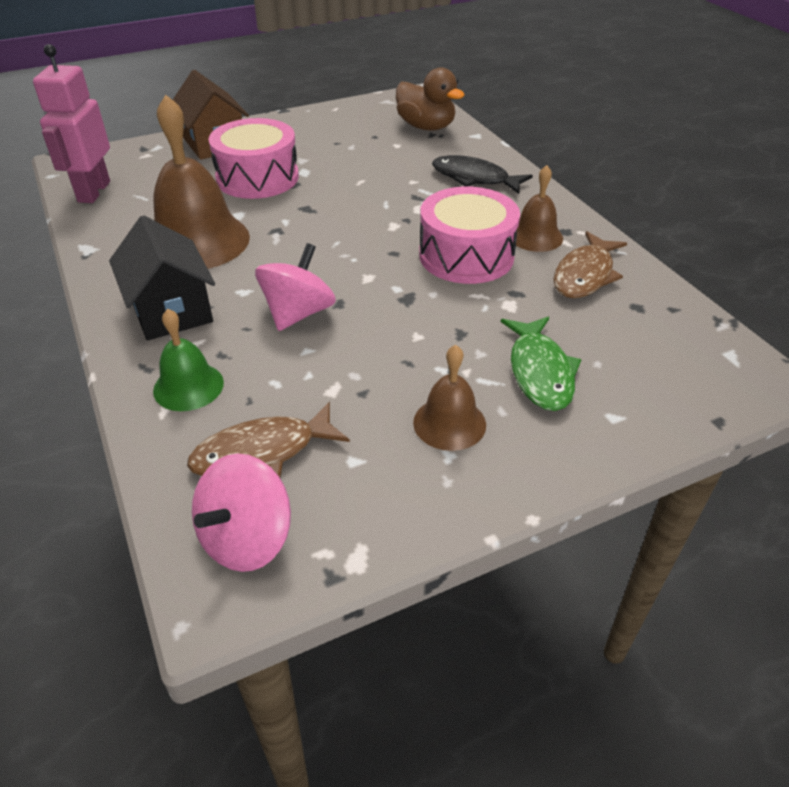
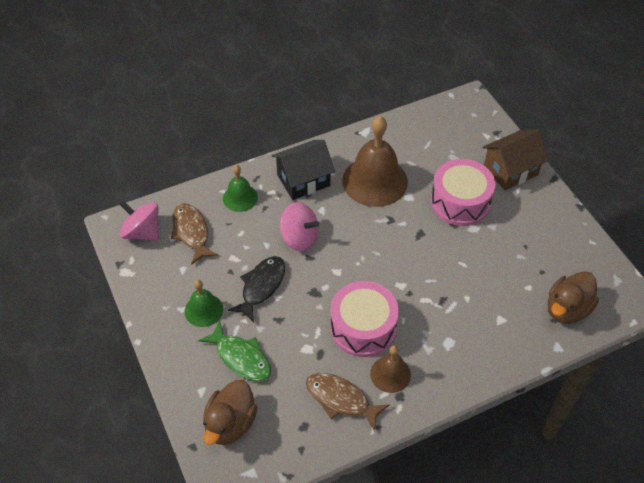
camera: 90 degrees right, 10 degrees up
pink robot [33,44,110,203] -> none
brown bell [413,345,486,451] -> green bell [185,280,223,327]
black fish [432,155,533,194] -> black fish moved to [228,256,285,322]
green fish [501,317,581,411] -> green fish turned 135 degrees counterclockwise [198,321,271,381]
none -> brown duck [203,380,258,445]

